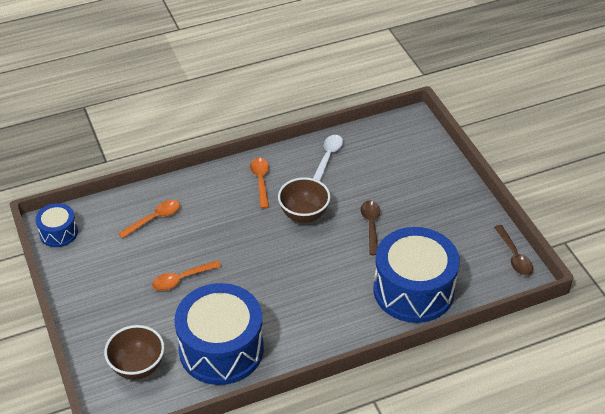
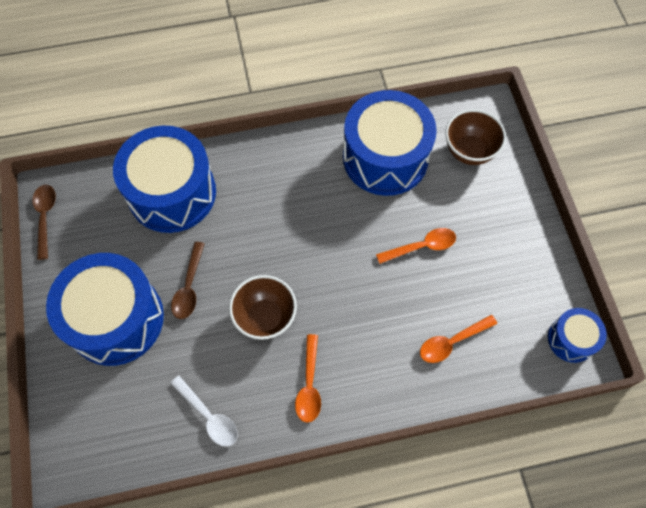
camera: 170 degrees left, 20 degrees up
white spoon [313,135,343,181] -> white spoon turned 75 degrees counterclockwise [170,376,238,447]
none -> blue drum [46,253,164,366]

